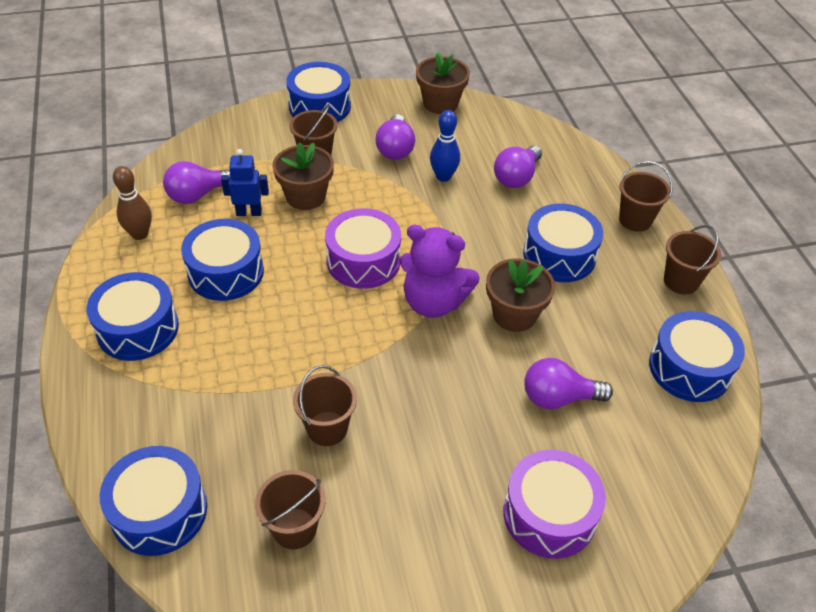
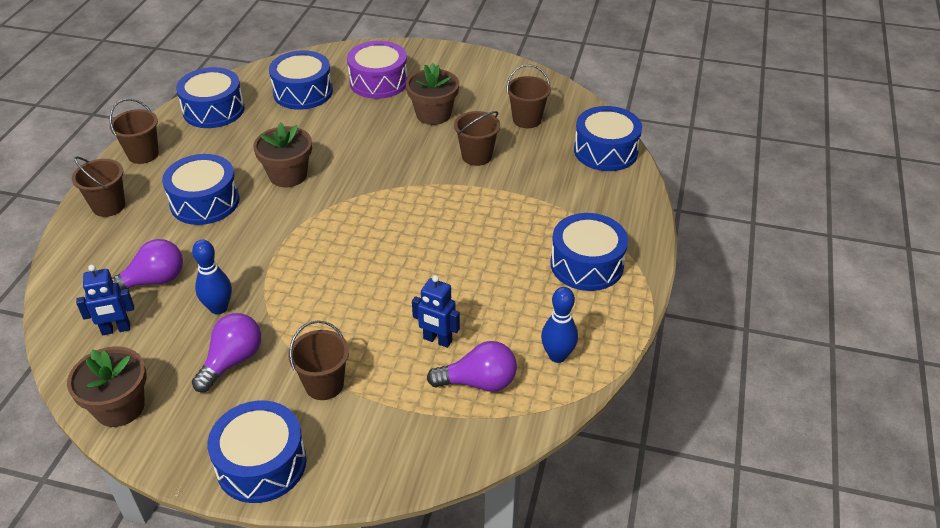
camera: 150 degrees left, 5 degrees down
brown bowling pin [113,166,152,240] -> blue bowling pin [541,287,578,363]
blue drum [181,219,264,301] -> blue drum moved to [269,50,333,110]
brown flower pot [272,142,334,210] -> brown flower pot moved to [406,63,459,125]
purple drum [325,208,401,289] -> none
purple teddy bear [400,224,480,318] -> none
purple light bulb [524,358,613,409] -> none
none -> blue robot [76,265,134,335]

